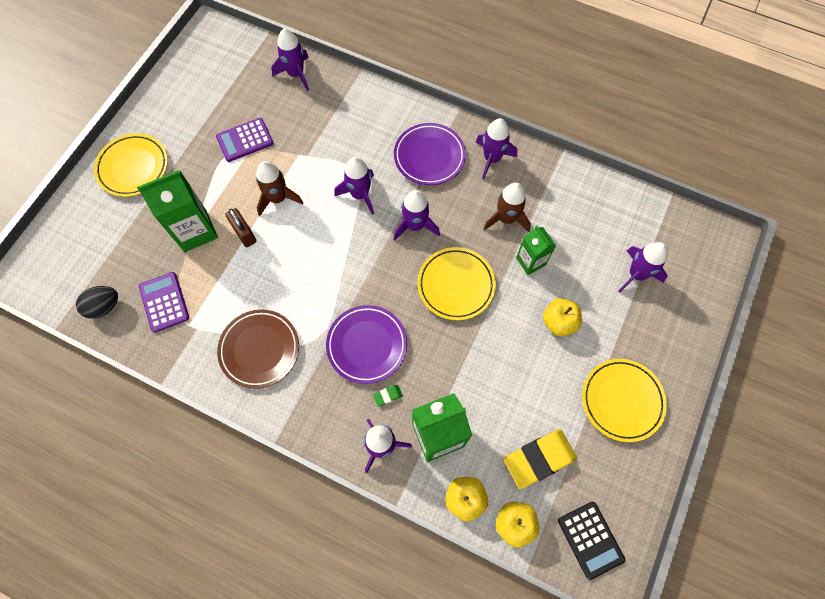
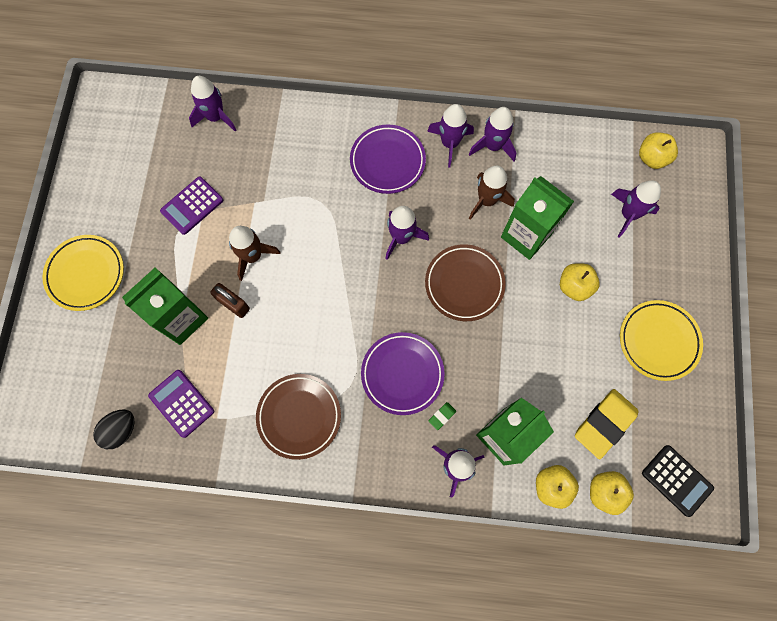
camera: 20 degrees left, 5 degrees up
purple rocket [334,157,374,215] -> purple rocket moved to [469,107,516,161]
yellow plate [417,247,496,320] -> brown plate [425,244,506,321]
green carton [516,226,556,275] -> green carton [501,176,574,260], size x1.65
none -> yellow apple [639,132,678,169]

